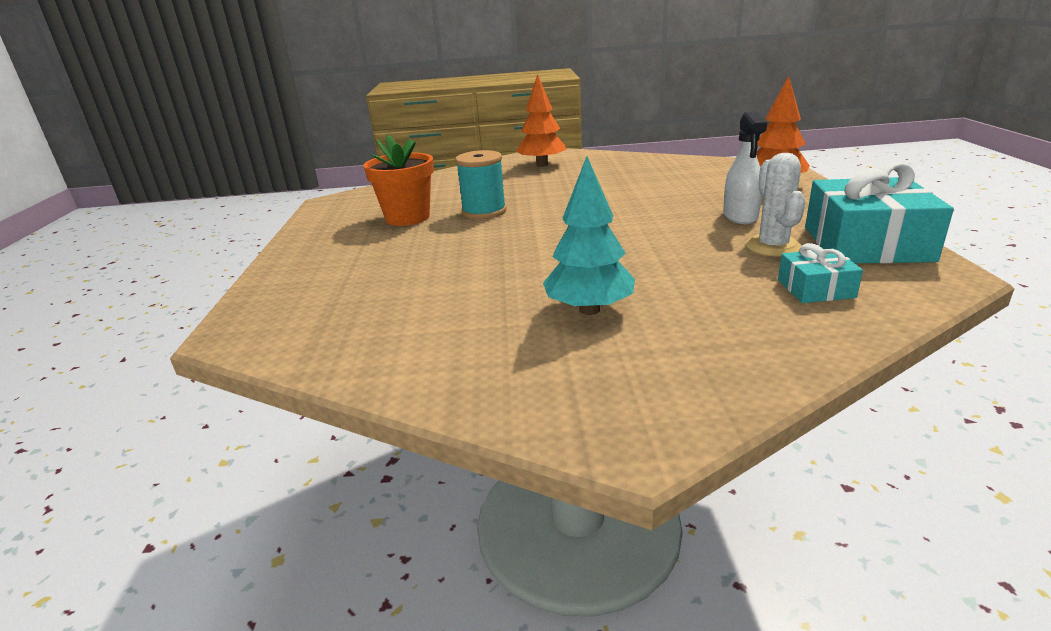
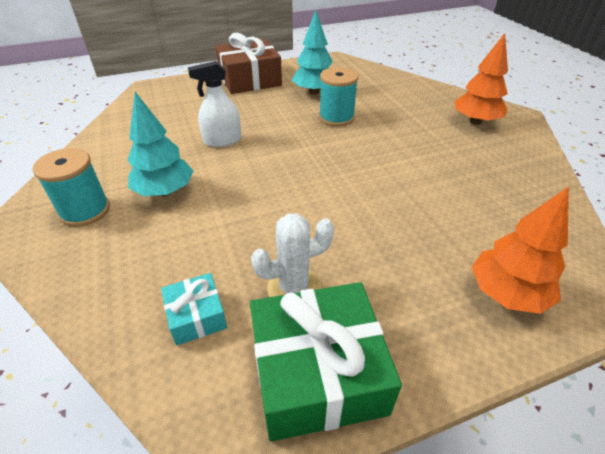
camera: 70 degrees right, 15 degrees up
orange flower pot [363,135,434,226] -> turquoise tree [292,10,333,95]
white spray bottle [723,111,767,224] -> white spray bottle moved to [188,61,241,147]
turquoise gift [805,162,954,263] -> green gift [250,282,402,442]
none -> turquoise spool [32,148,110,227]
none -> brown gift [215,33,282,94]

